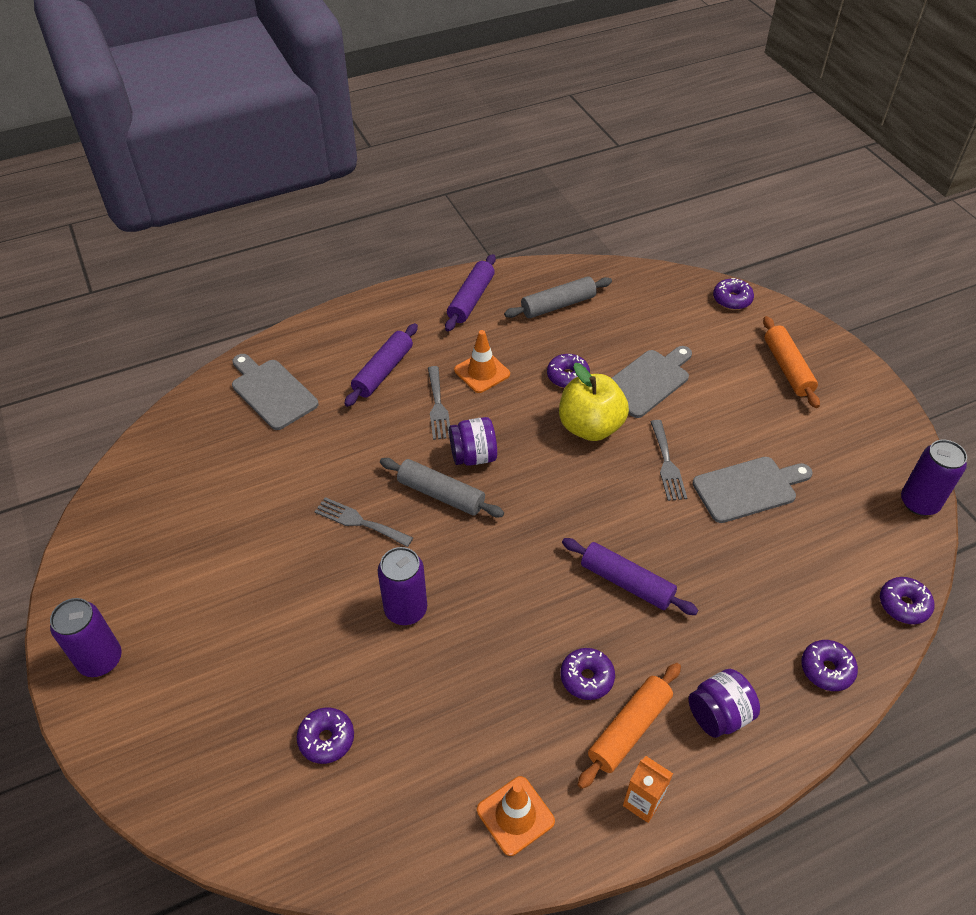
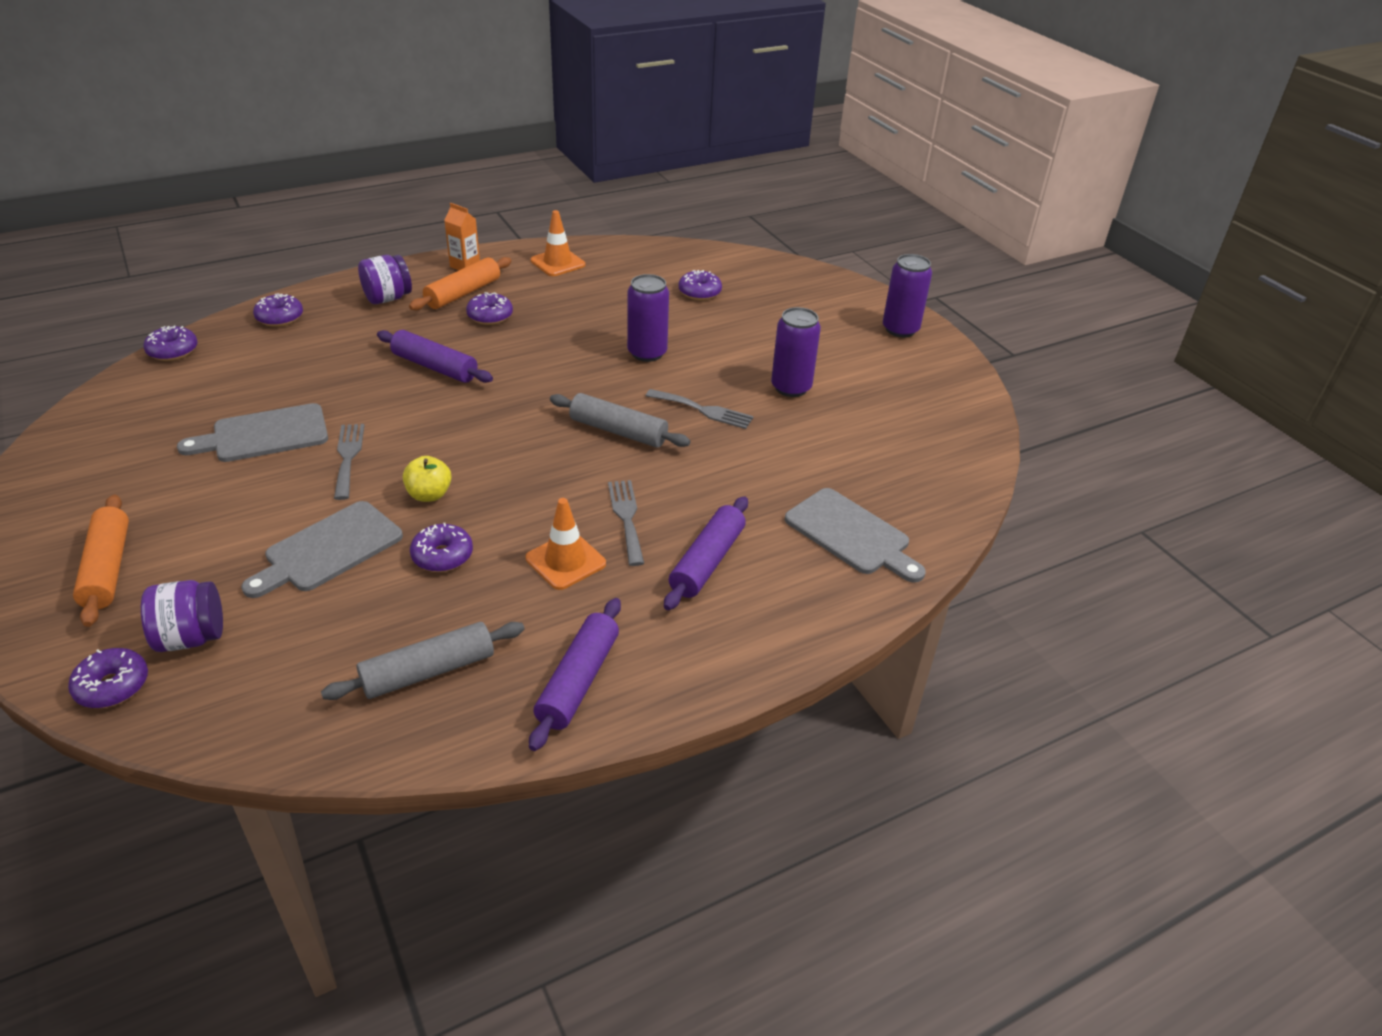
camera: 175 degrees right, 10 degrees down
purple jar [449,417,497,466] -> purple jar moved to [141,580,223,652]
yellow apple [559,363,629,441] -> yellow apple [403,456,452,502], size x0.54
purple can [901,440,967,516] -> purple can moved to [771,307,821,397]

